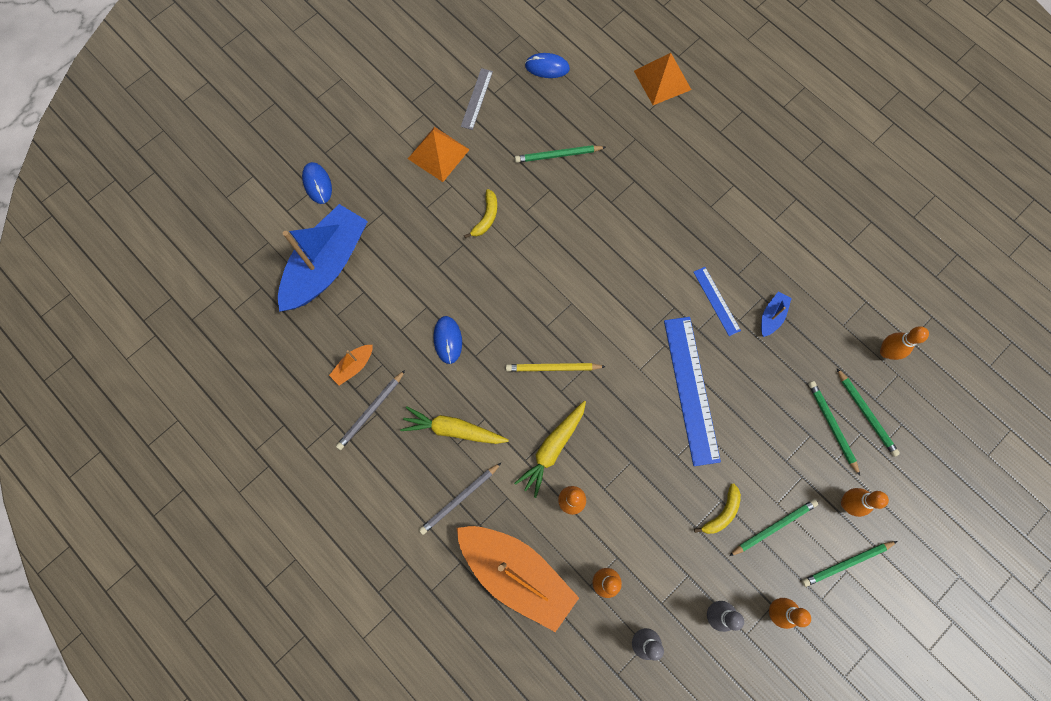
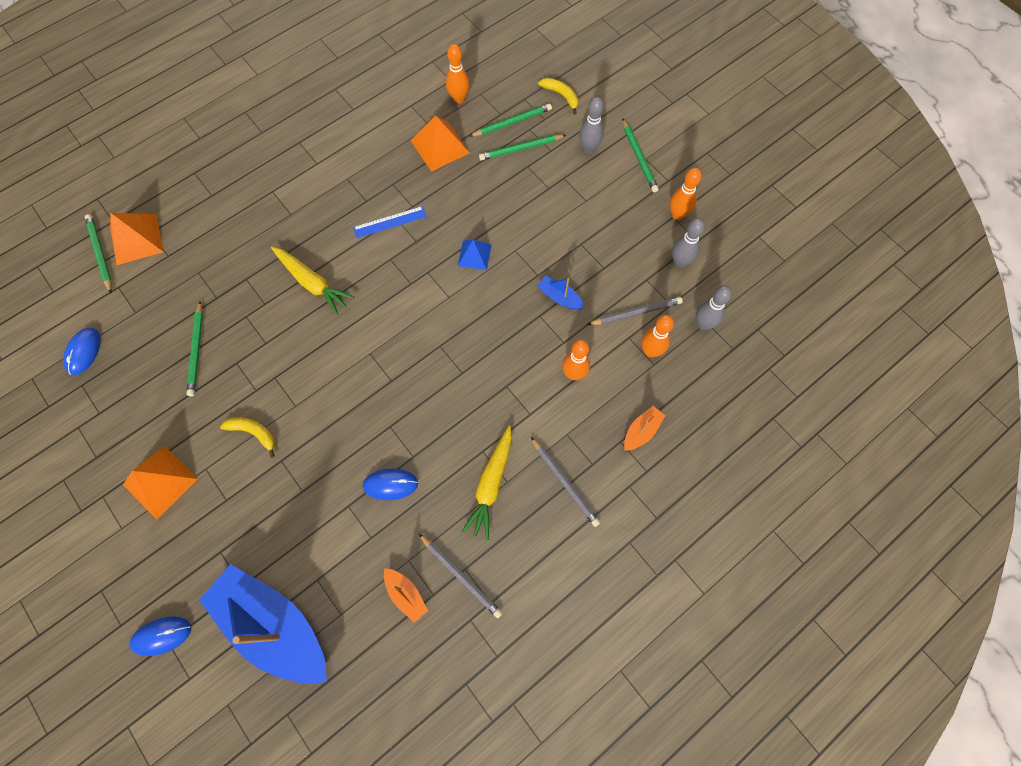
camera: 85 degrees left, 5 degrees down
orange boat [457,526,579,632] -> orange boat [624,406,665,451], size x0.41
grey ruler [461,68,493,130] -> none
yellow pencil [506,363,606,372] -> none
yellow carrot [514,401,586,498] -> yellow carrot moved to [271,247,354,315]
blue ruler [664,317,721,466] -> blue pyramid [458,240,492,270]
yellow banana [694,484,741,534] -> yellow banana moved to [538,78,578,115]
green pencil [729,499,818,556] -> green pencil moved to [85,214,112,293]
blue boat [761,291,792,337] -> blue boat moved to [537,276,584,310]
orange bowling pin [841,488,889,517] -> grey bowling pin [579,97,604,154]
none -> orange pyramid [410,115,470,172]
none -> grey pencil [587,297,683,325]

